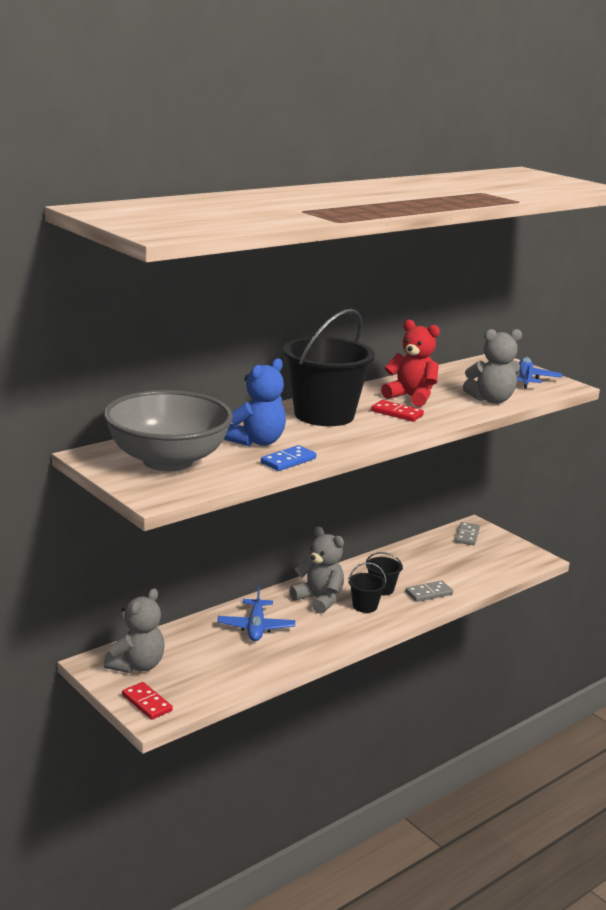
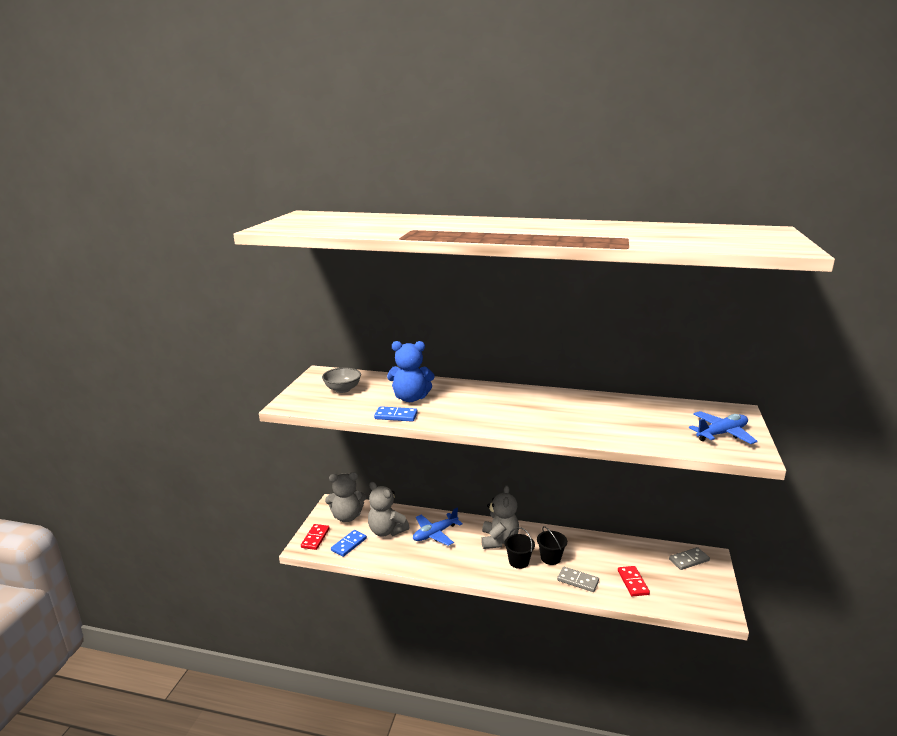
camera: 55 degrees right, 0 degrees up
grey bowl [104,390,233,471] -> grey bowl [322,368,361,393], size x0.45
black bucket [283,309,375,426] -> none
red domino [371,400,424,422] -> red domino moved to [618,566,650,597]
red teddy bear [381,319,440,407] -> none
grey teddy bear [463,329,522,404] -> grey teddy bear moved to [368,482,409,537]
none -> blue domino [331,530,367,557]

